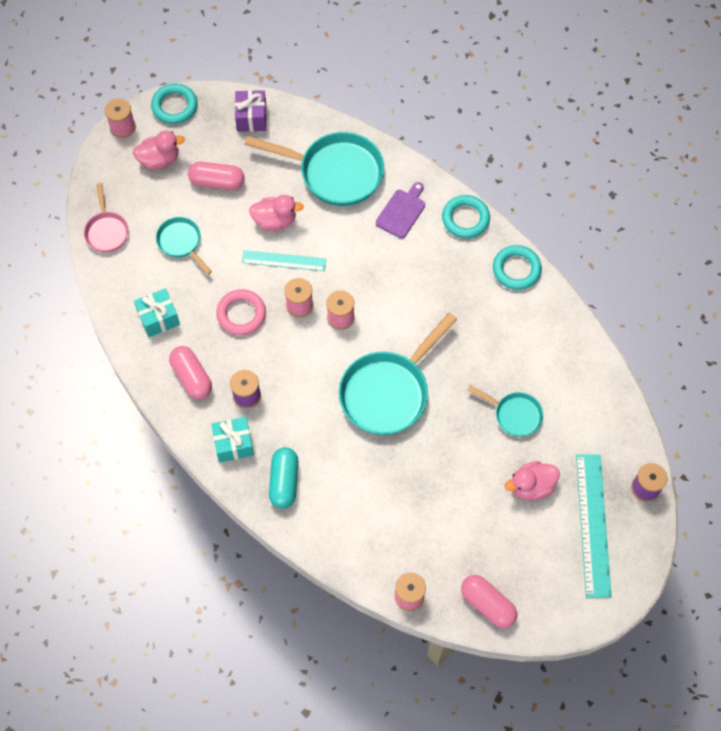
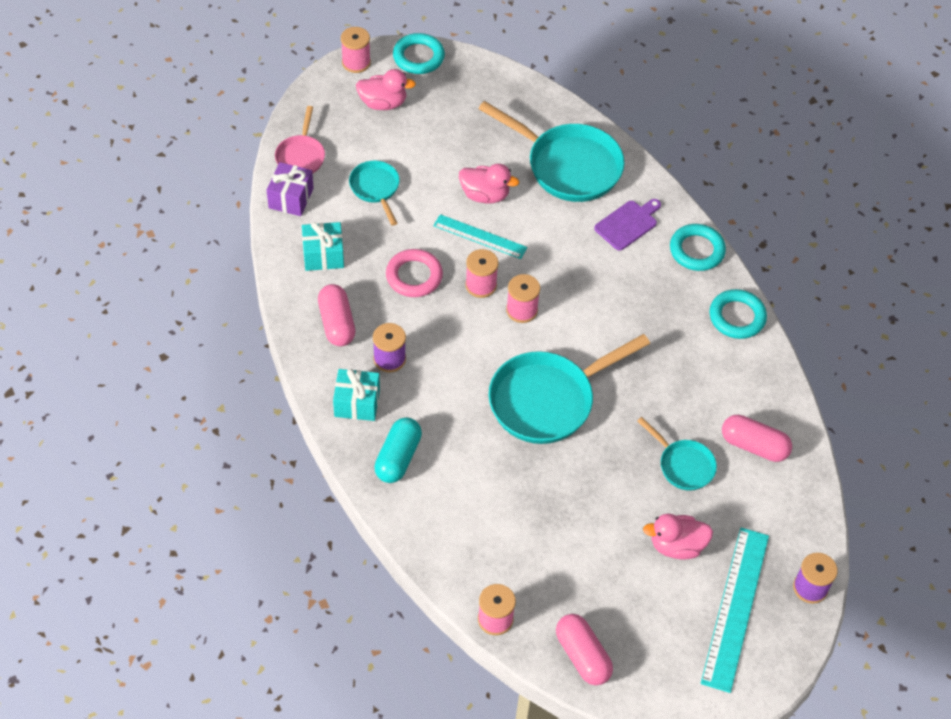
camera: 15 degrees right, 10 degrees down
pink capsule [188,162,245,190] -> pink capsule moved to [722,415,792,462]
purple gift [235,90,267,132] -> purple gift moved to [267,162,314,216]

